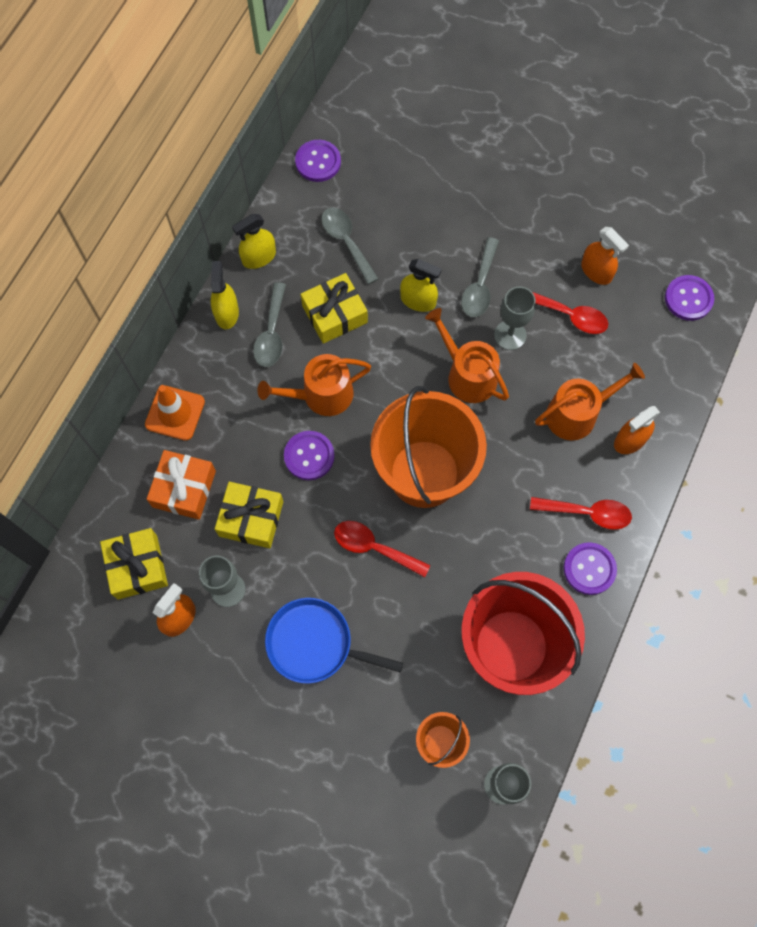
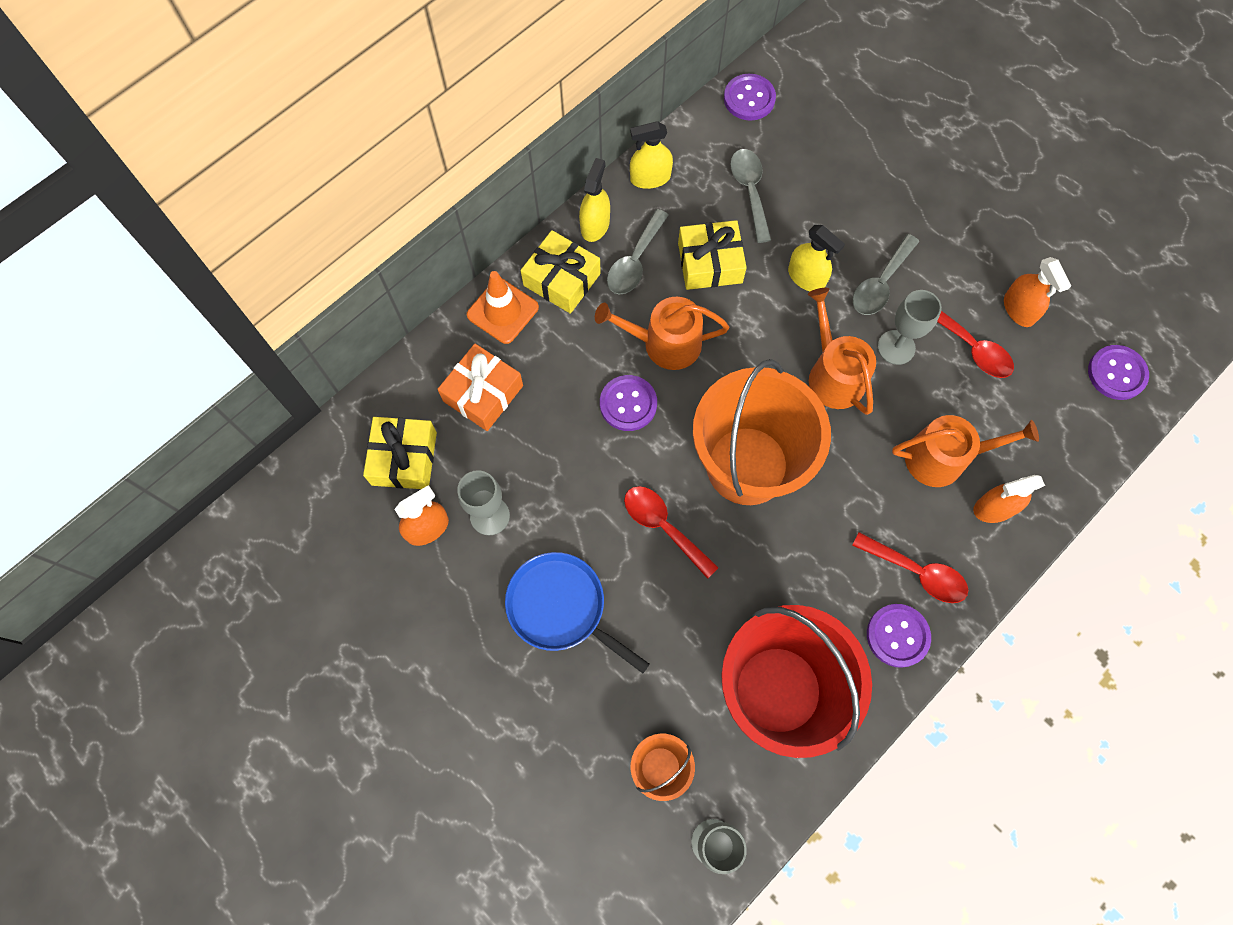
camera: 20 degrees right, 0 degrees up
yellow gift [215,482,283,548] -> yellow gift moved to [521,230,601,314]

